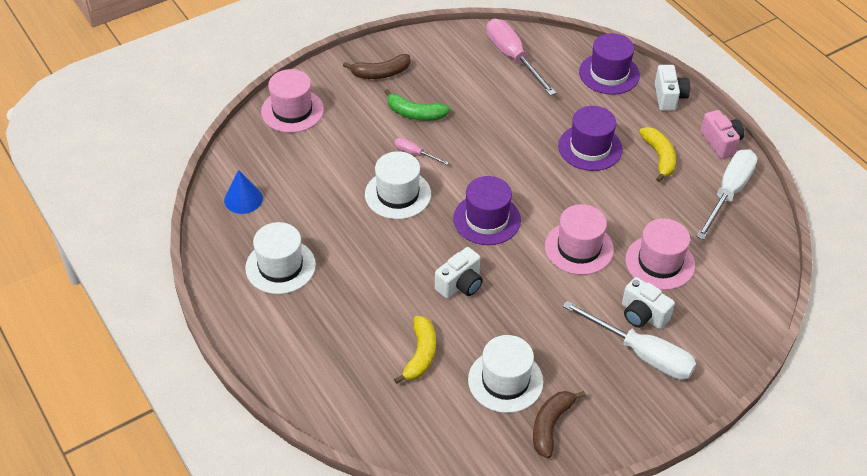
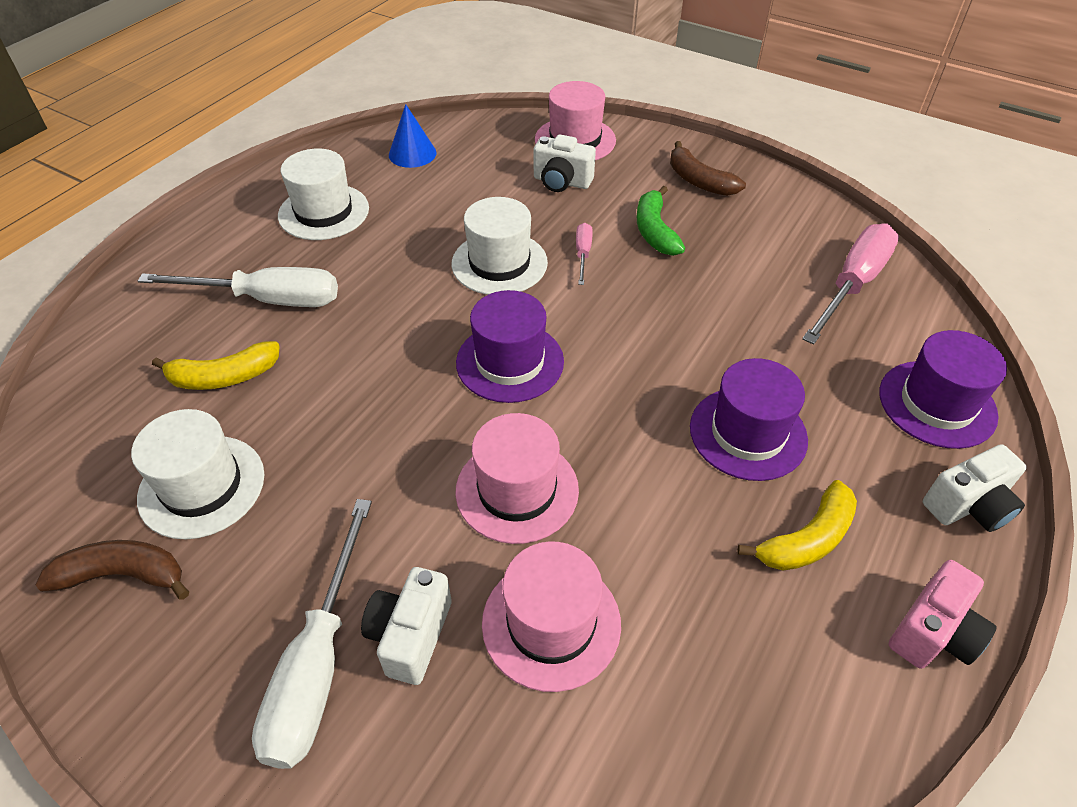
camera: 65 degrees right, 0 degrees up
white camera [435,247,483,298] -> white camera moved to [534,134,596,192]
white screwdriver [696,149,758,240] -> white screwdriver moved to [138,267,338,307]

